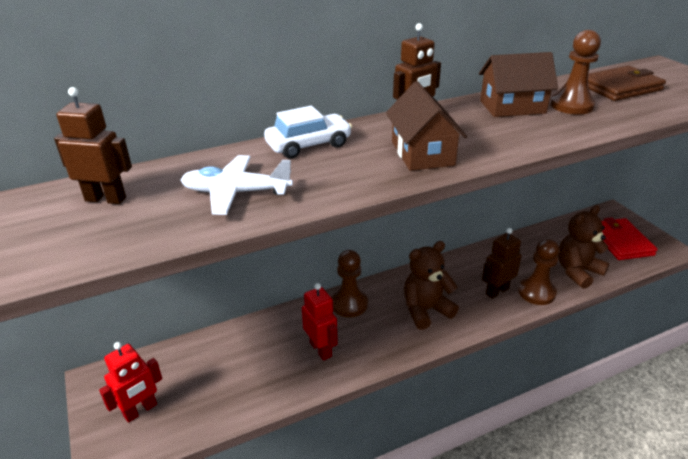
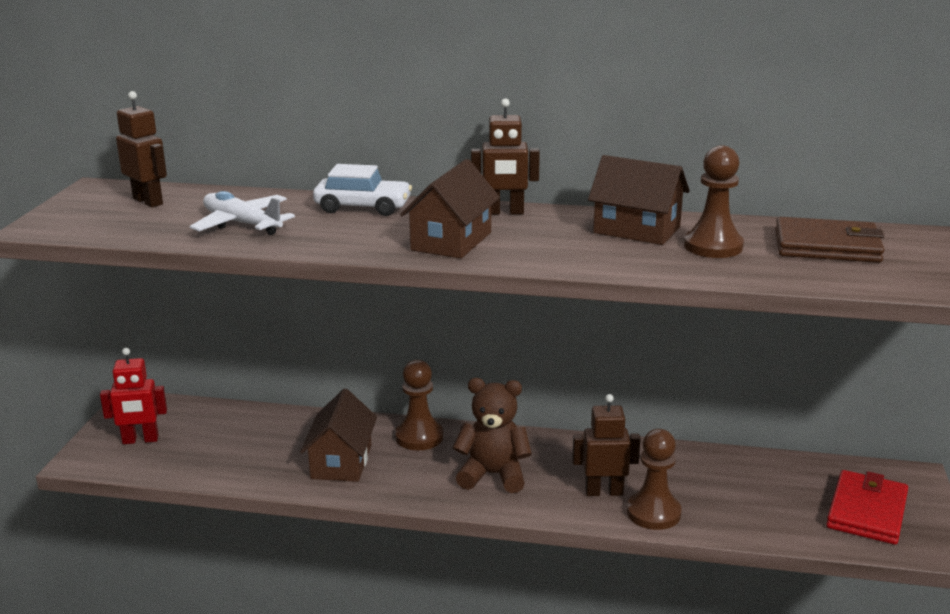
camera: 35 degrees right, 10 degrees down
red robot [302,283,338,360] -> brown house [300,389,377,482]
brown teddy bear [558,205,609,289] -> none

